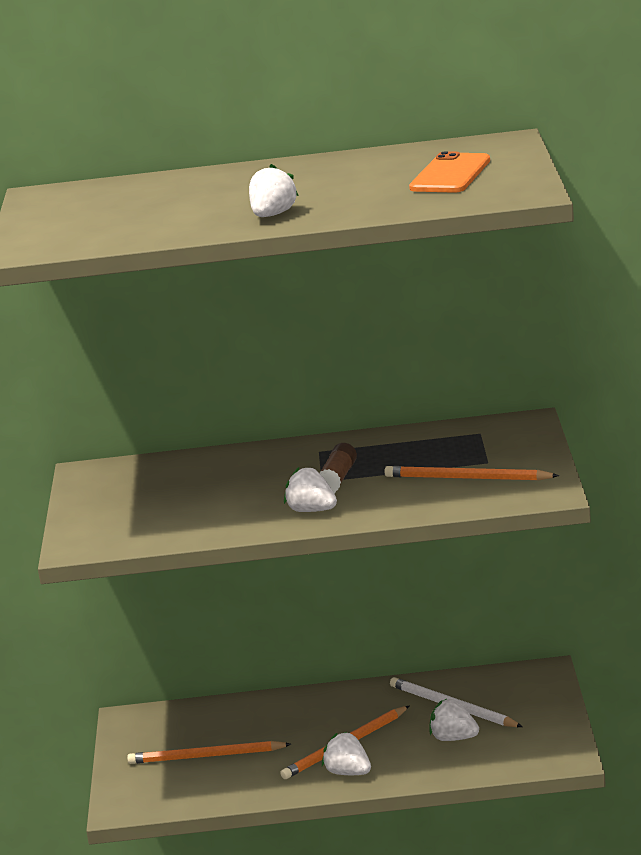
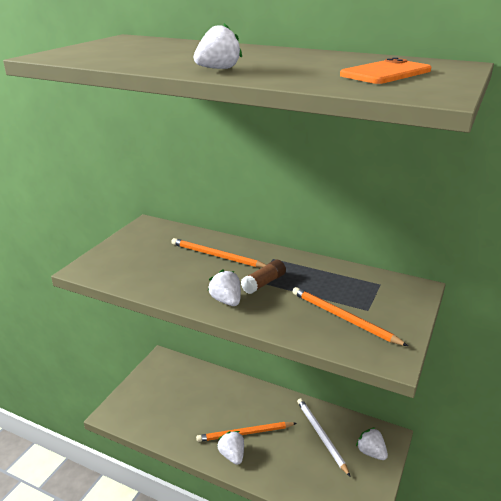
camera: 25 degrees right, 5 degrees up
orange pencil [127,741,291,764] -> orange pencil moved to [171,238,266,268]
white strawberry [430,699,479,741] -> white strawberry moved to [356,427,388,460]

